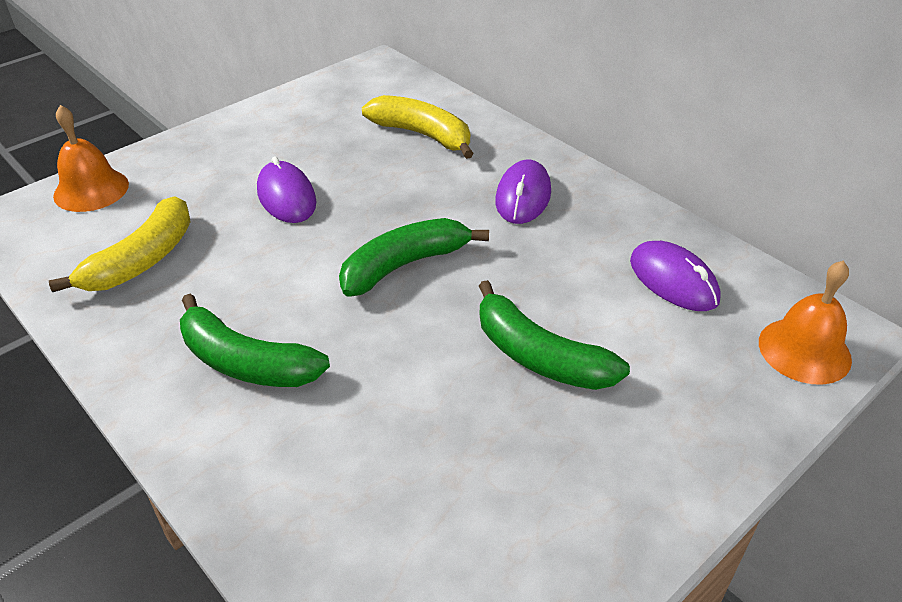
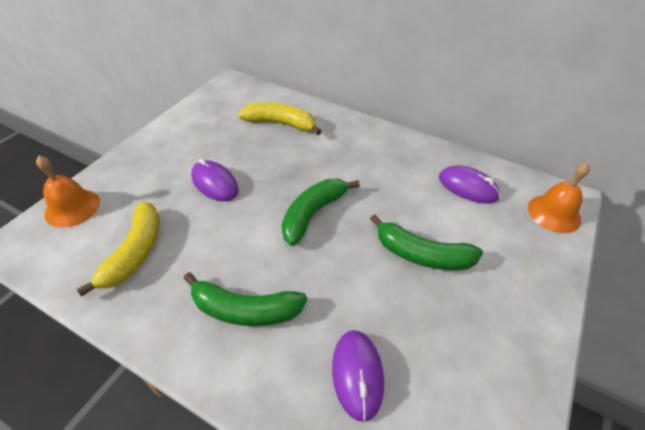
camera: 20 degrees left, 5 degrees up
purple mouse [495,160,551,224] -> purple mouse moved to [332,330,384,422]

